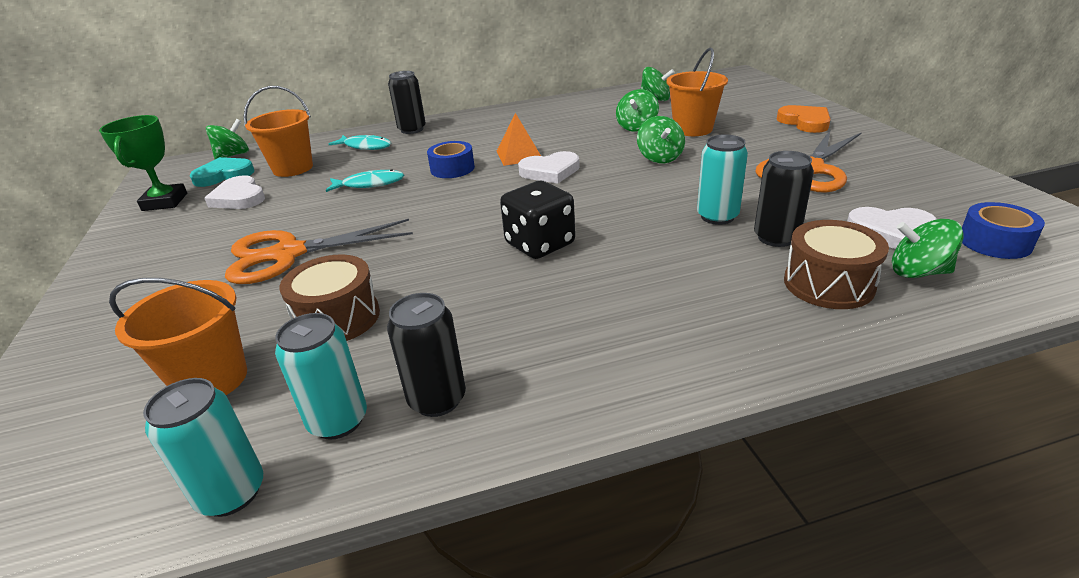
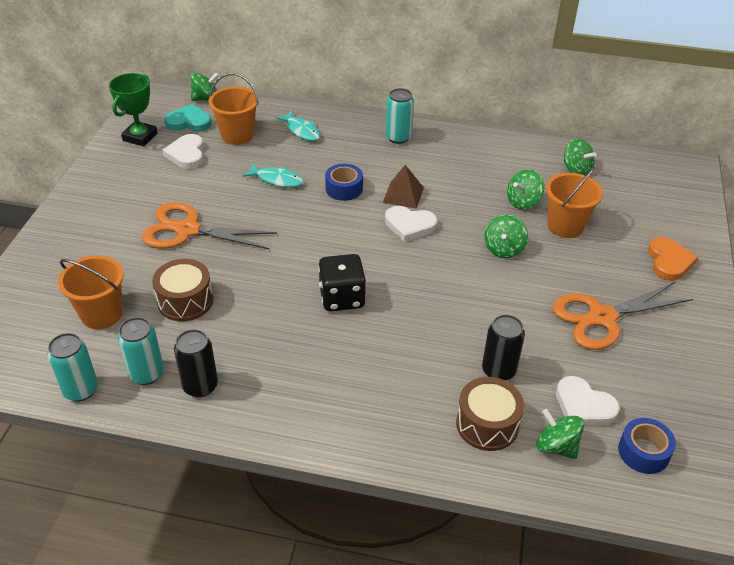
camera: 25 degrees right, 10 degrees up
black can [388,71,426,134] -> none
orange pyramid [497,113,541,166] -> brown pyramid [382,165,424,209]
turquoise can [697,134,748,225] -> turquoise can moved to [386,88,414,144]

